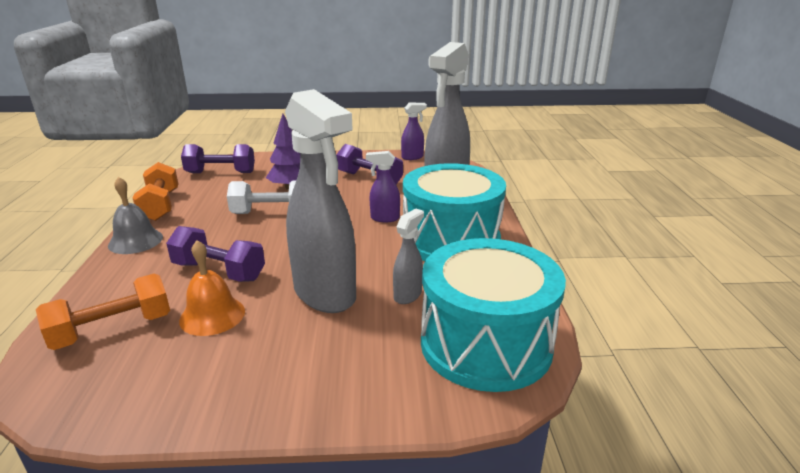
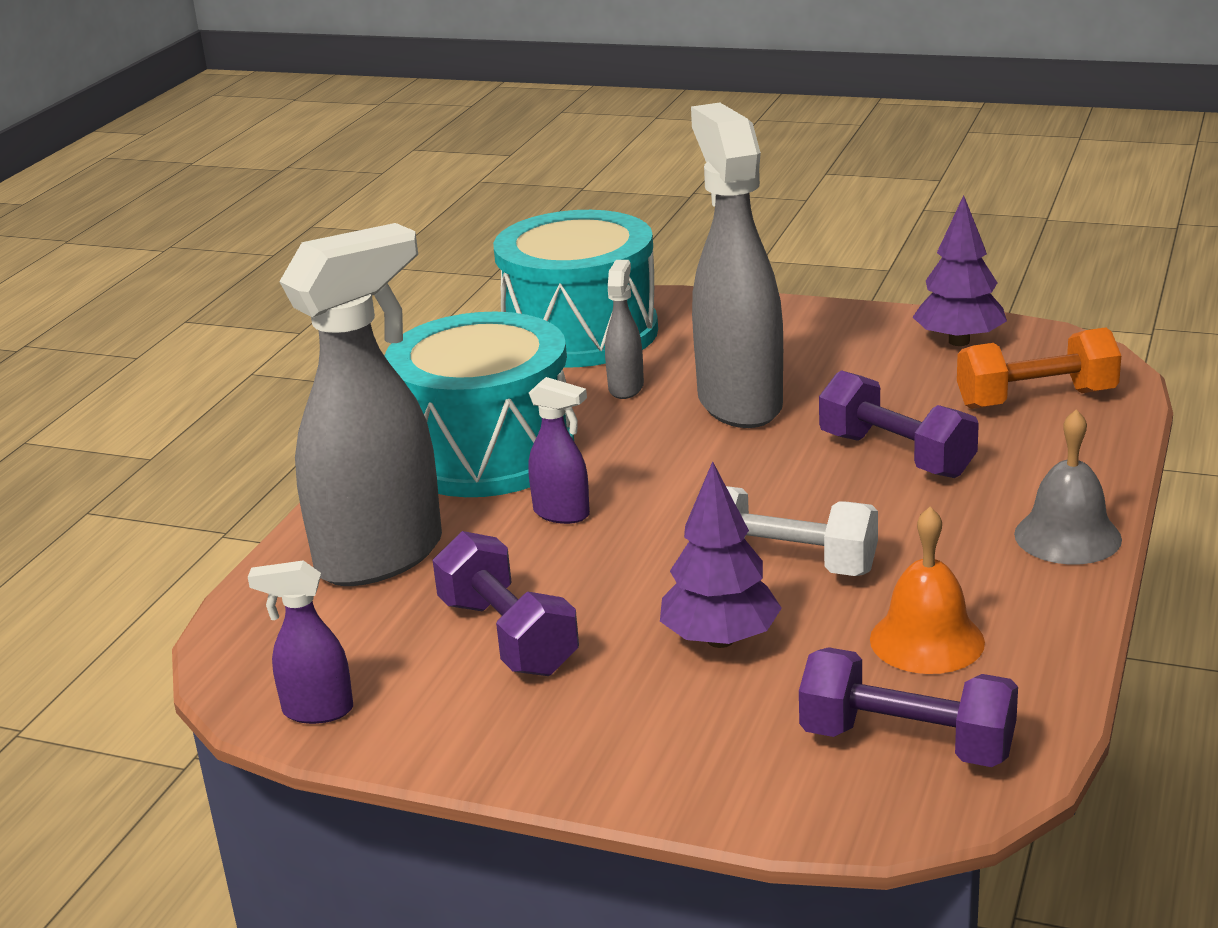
camera: 155 degrees left, 0 degrees up
orange dumbbell [133,162,178,221] -> none
orange bell [179,240,245,336] -> orange bell moved to [870,507,985,674]
grey spray bottle [393,208,424,304] -> grey spray bottle turned 135 degrees clockwise [605,260,644,399]
none -> purple tree [913,195,1007,346]

